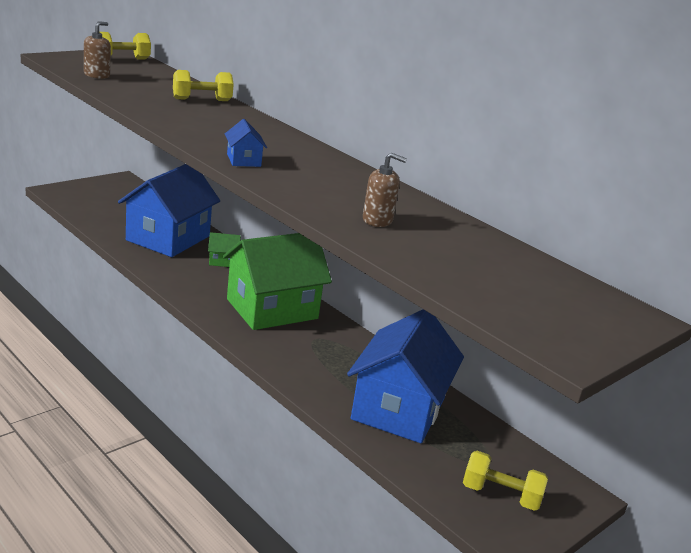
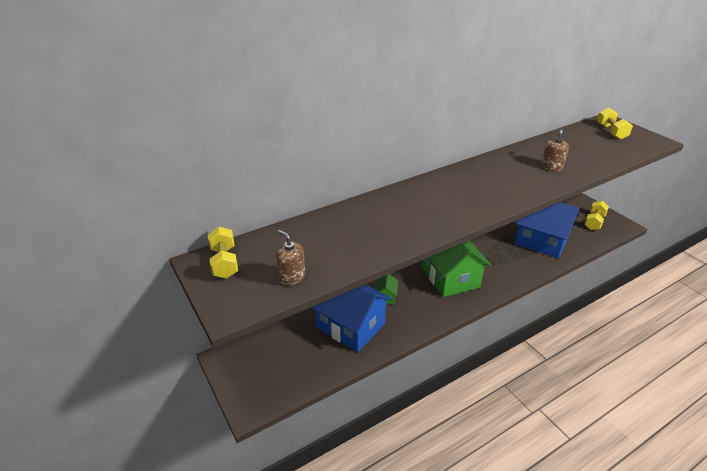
camera: 75 degrees left, 10 degrees up
yellow dumbbell [173,70,234,101] -> yellow dumbbell moved to [597,107,633,140]
blue house [225,119,267,167] -> none

